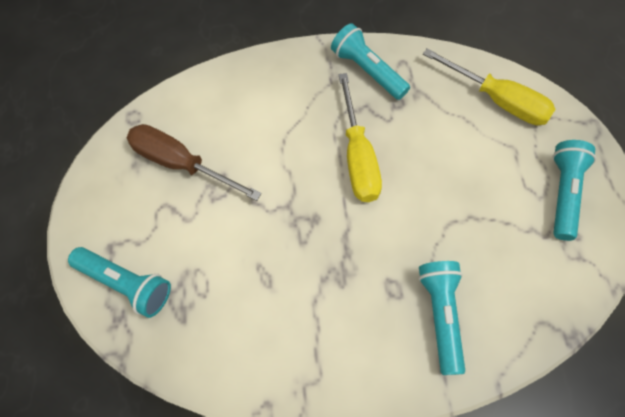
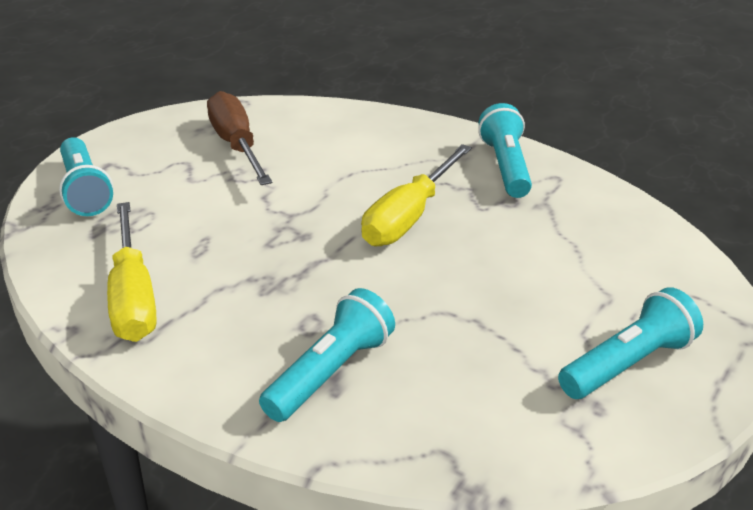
camera: 40 degrees right, 30 degrees down
yellow screwdriver [423,48,555,125] -> yellow screwdriver moved to [107,202,156,342]

